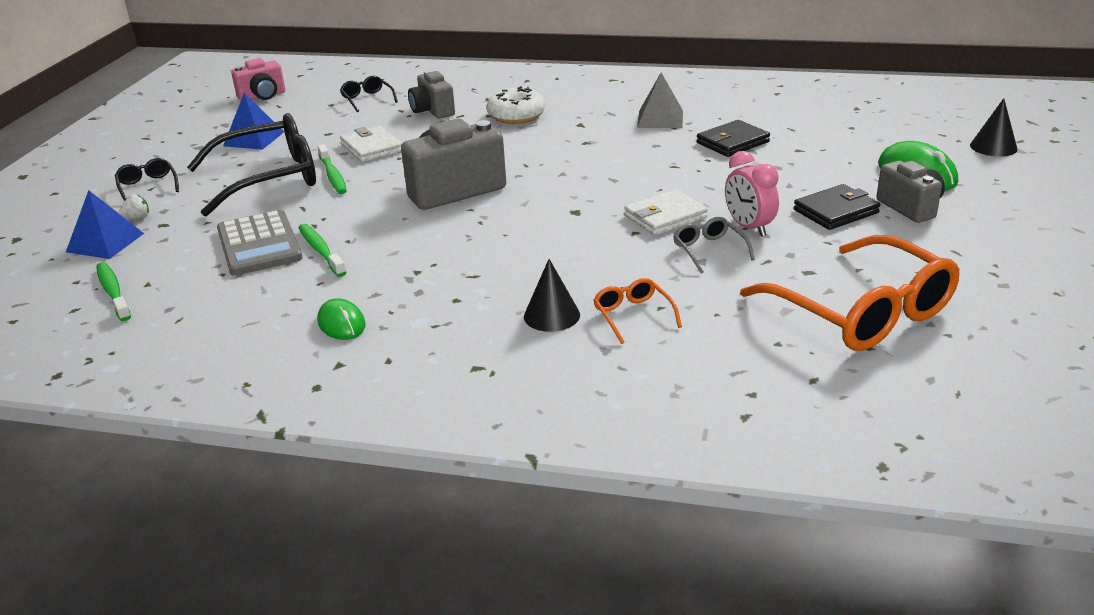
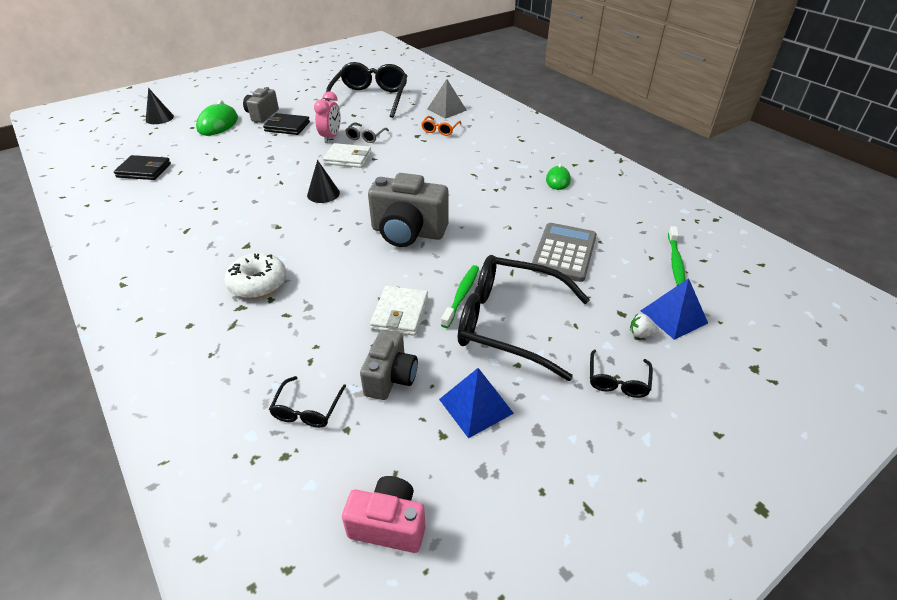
camera: 140 degrees left, 10 degrees up
green toothbrush [299,224,346,277] -> none
grey camera [408,71,455,118] -> grey camera moved to [360,330,418,400]
black cone [524,259,580,332] -> black cone moved to [307,160,340,203]
grey pyramid [637,73,683,128] -> grey pyramid moved to [427,79,467,119]
black wallet [697,120,770,157] -> black wallet moved to [114,155,171,180]
orange glasses [740,235,960,351] -> black glasses [325,62,407,118]

